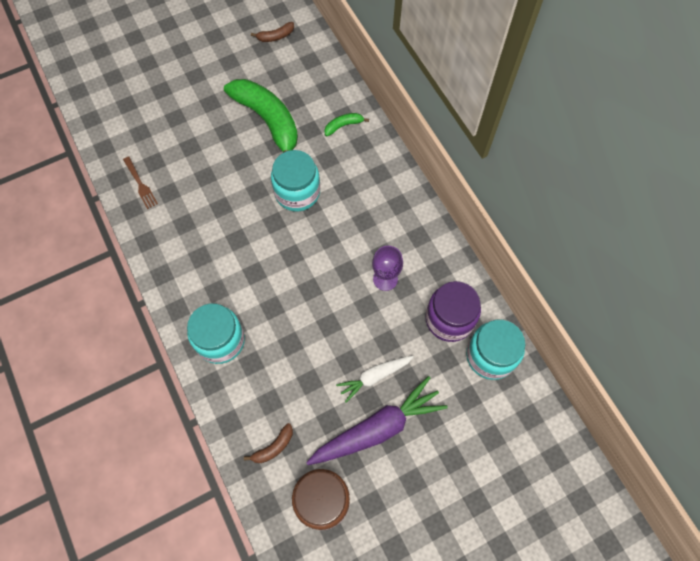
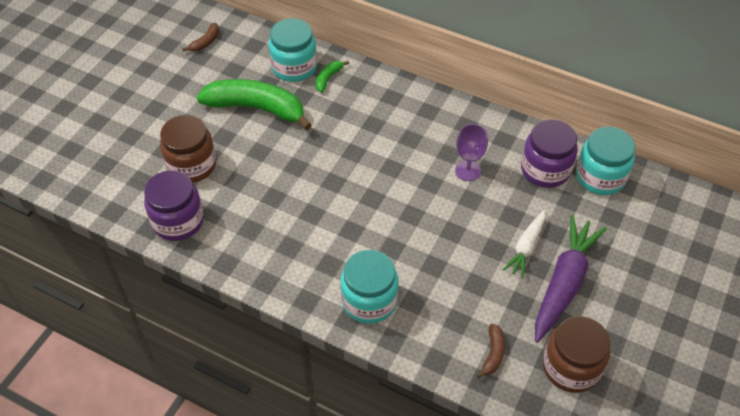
camera: 35 degrees left, 15 degrees down
brown fork [123,157,158,209] -> purple jar [144,170,204,241]
turquoise jar [271,150,320,211] -> turquoise jar moved to [268,18,317,82]
none -> brown jar [160,115,216,183]

